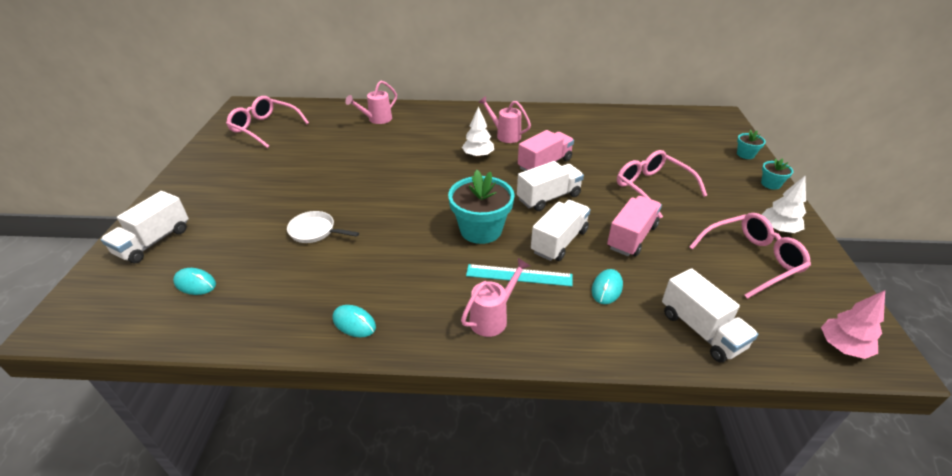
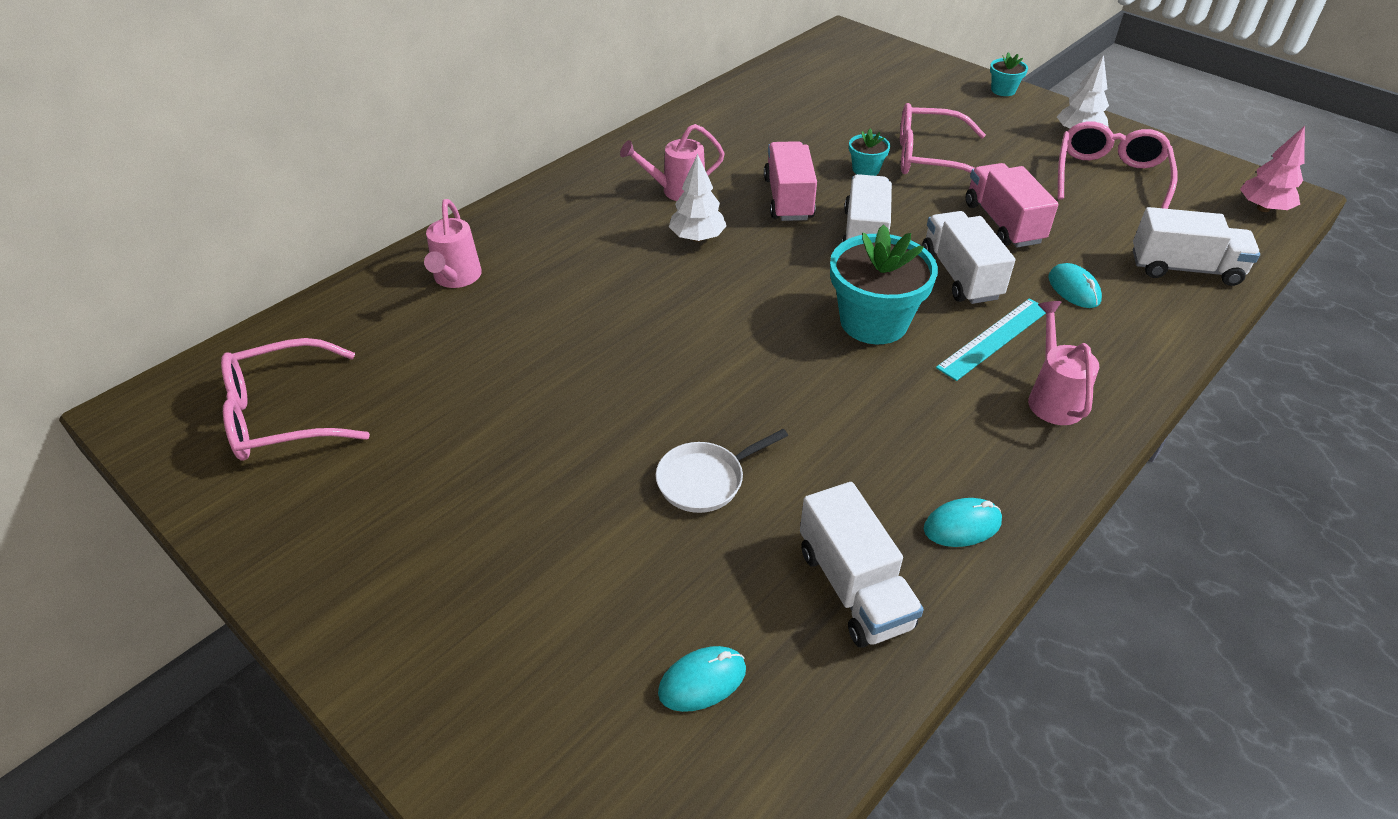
camera: 50 degrees left, 5 degrees up
white truck [101,191,189,264] -> white truck moved to [800,482,924,648]
turquoise flower pot [737,130,766,159] -> turquoise flower pot moved to [849,129,890,176]

